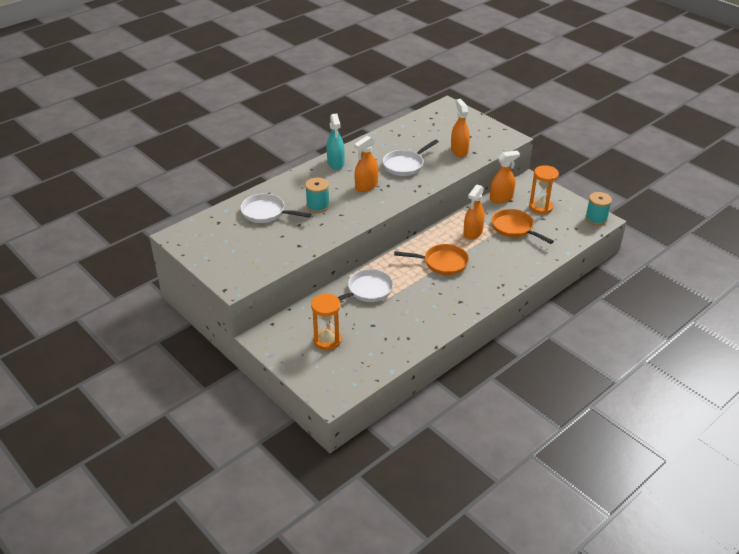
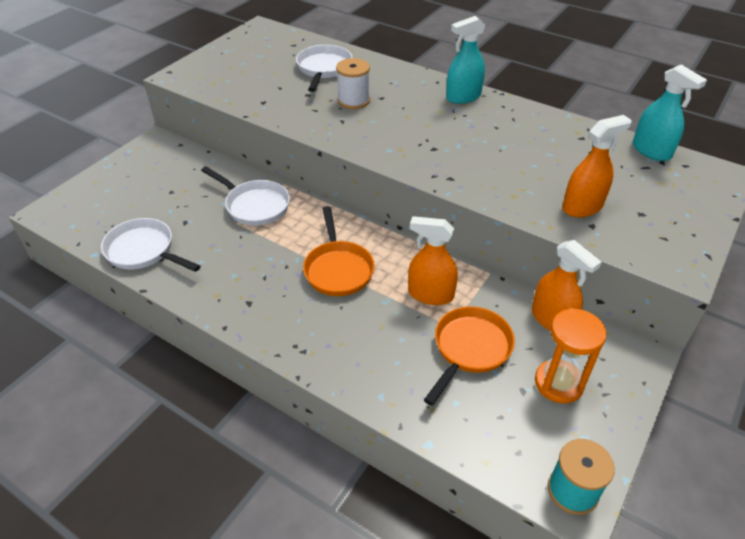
camera: 75 degrees right, 5 degrees up
turquoise spool [305,178,330,213] -> white spool [336,58,370,109]
orange hourglass [311,293,342,350] -> none
orange spray bottle [354,136,378,192] -> none
white pan [383,139,439,176] -> white pan moved to [101,218,201,272]
none -> turquoise spray bottle [633,65,707,161]

